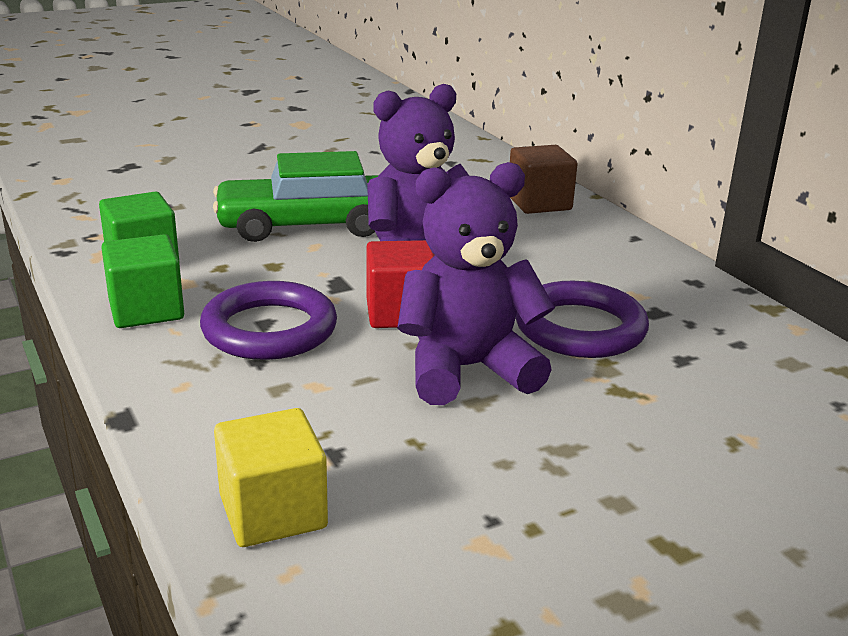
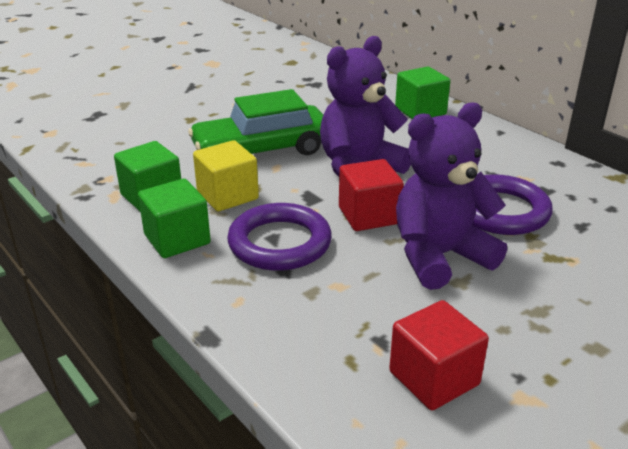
camera: 10 degrees left, 5 degrees up
yellow cube [214,408,328,547] -> yellow cube moved to [193,140,259,211]
brown cube [510,145,578,214] -> green cube [395,67,450,119]
none -> red cube [389,300,489,410]

